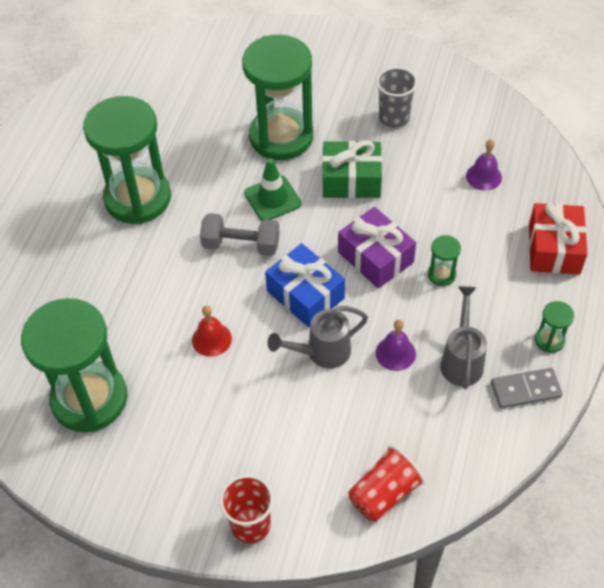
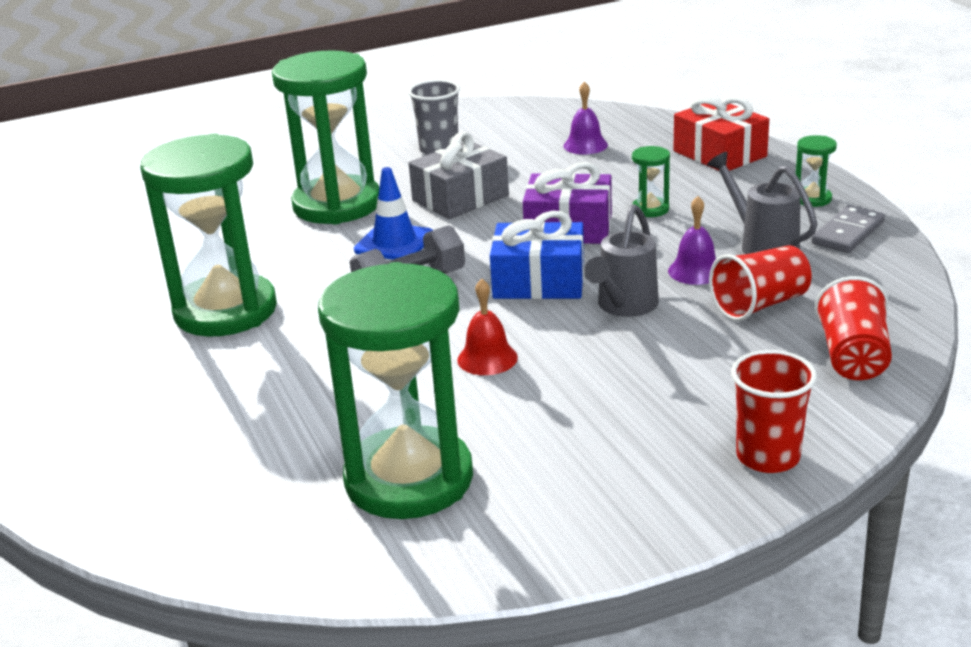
camera: 40 degrees left, 25 degrees down
green traffic cone [244,158,302,221] -> blue traffic cone [354,167,433,260]
green gift [322,140,382,198] -> grey gift [409,132,509,219]
none -> red cup [709,245,811,321]

